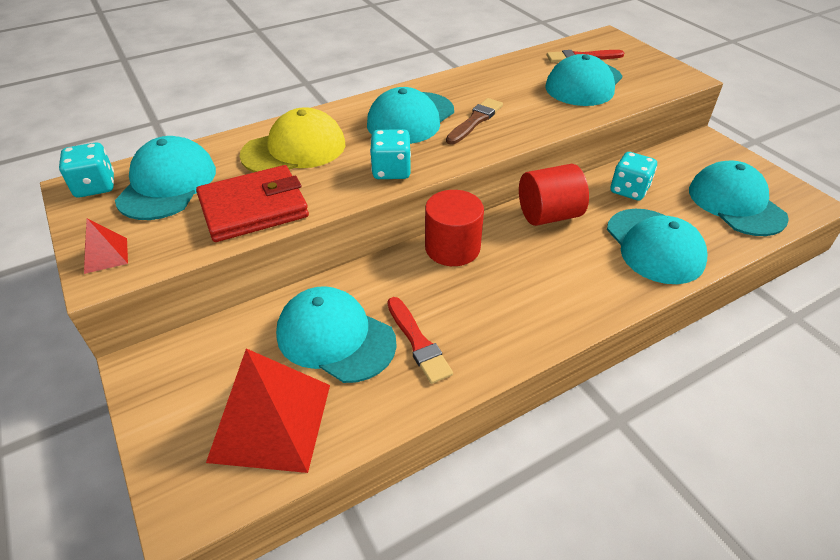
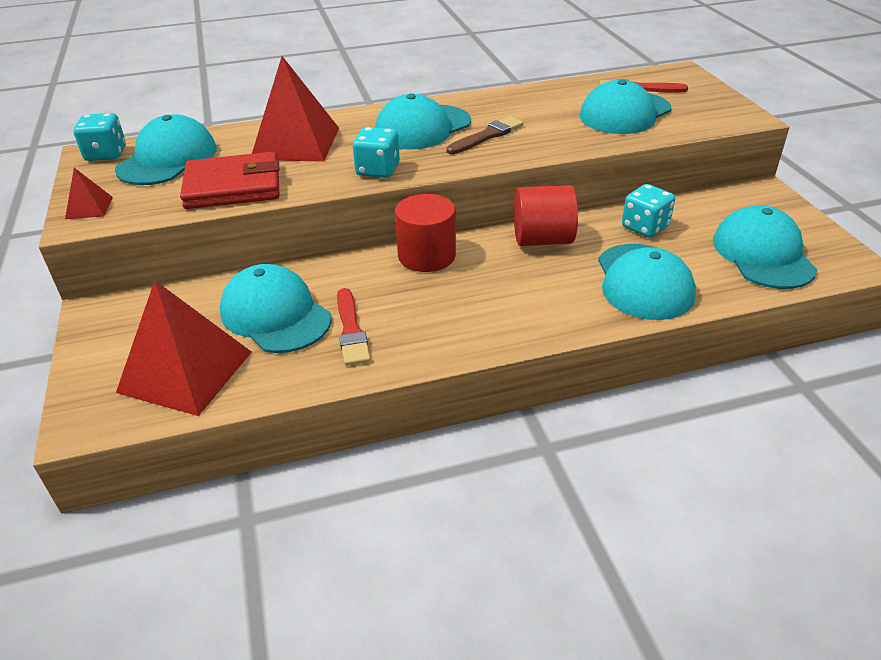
camera: 15 degrees right, 5 degrees down
yellow cap [239,107,345,172] -> red pyramid [252,56,339,162]

